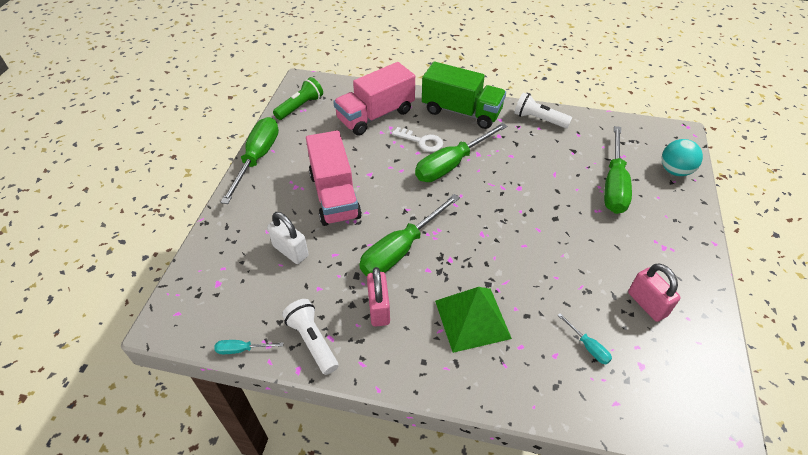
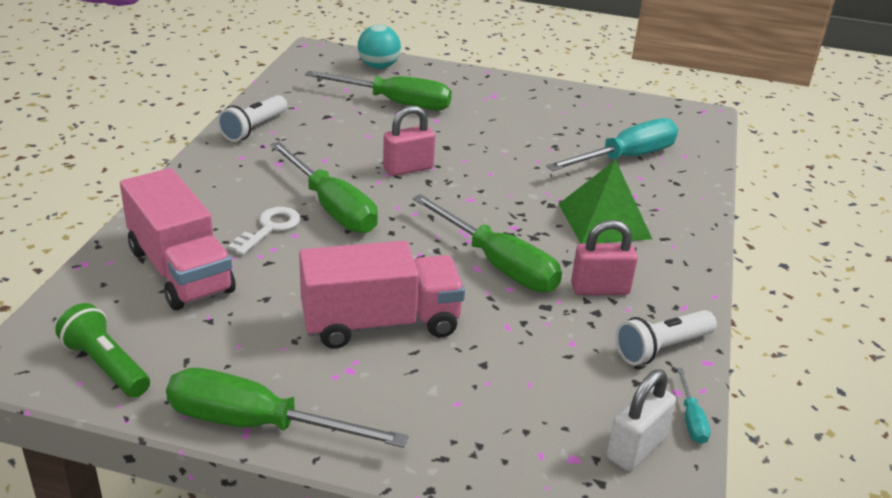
camera: 90 degrees left, 15 degrees down
white padlock [267,212,309,264] -> white padlock moved to [607,369,676,471]
green truck [422,62,506,129] -> none
turquoise screwdriver [558,313,612,364] -> turquoise screwdriver [546,118,678,171], size x2.31
pink padlock [628,263,681,322] -> pink padlock moved to [383,106,435,176]

